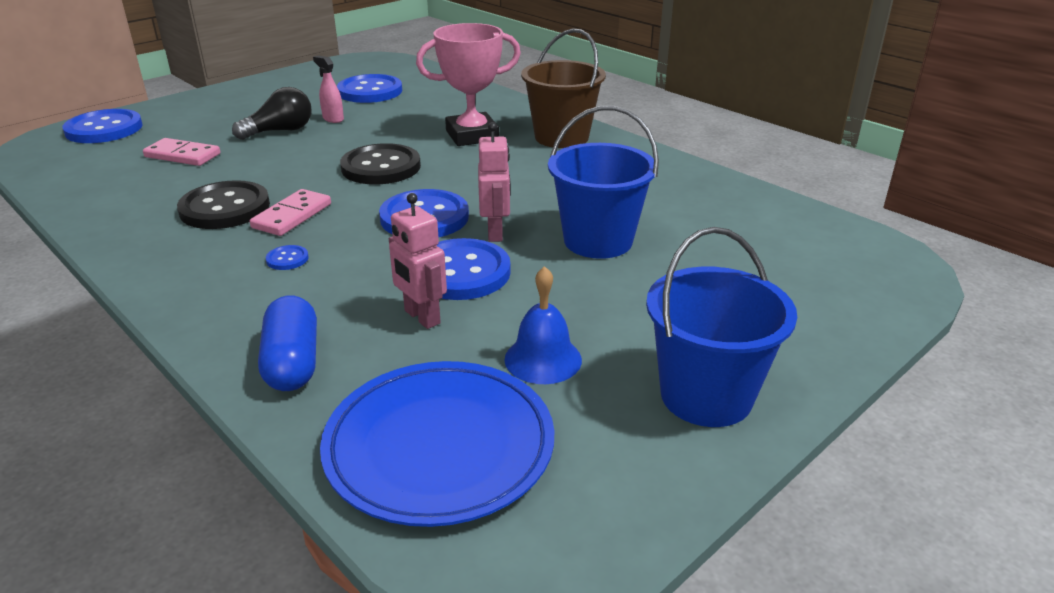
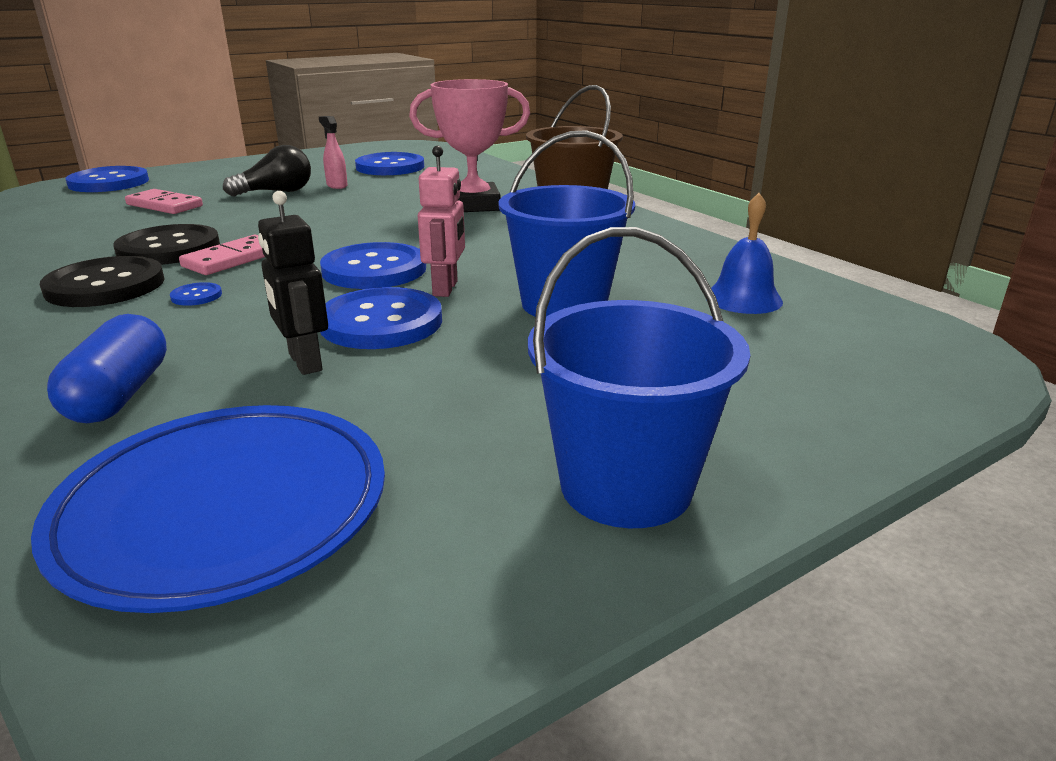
camera: 10 degrees right, 5 degrees down
black button [340,143,421,185] -> black button moved to [40,256,165,307]
pink robot [389,193,447,329] -> black robot [258,191,328,375]
blue bell [504,266,582,384] -> blue bell moved to [711,193,783,314]

